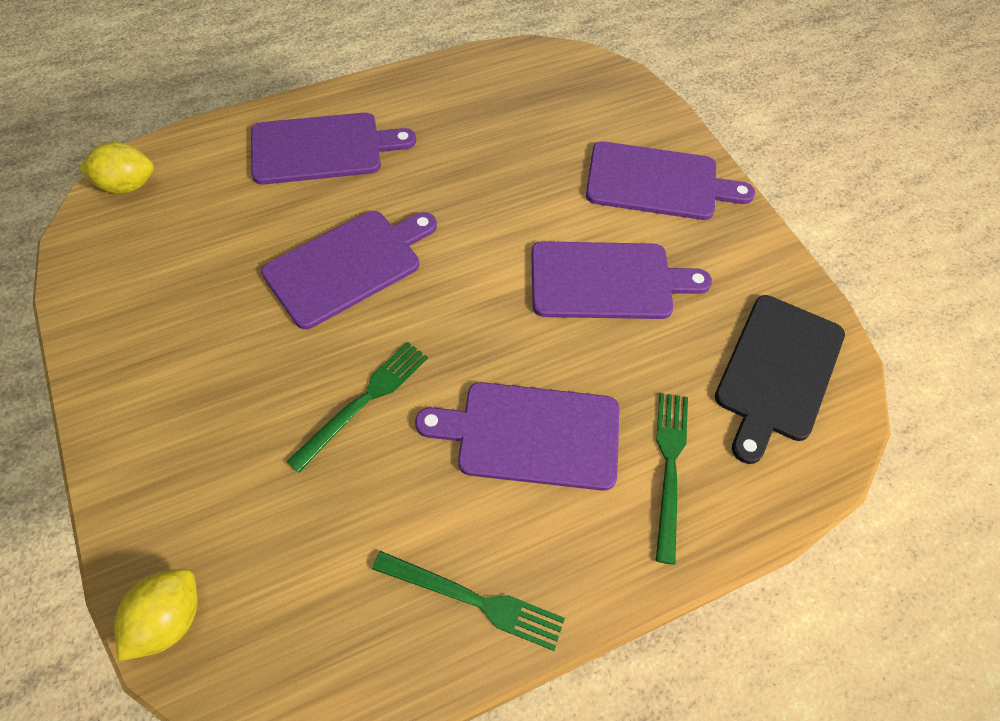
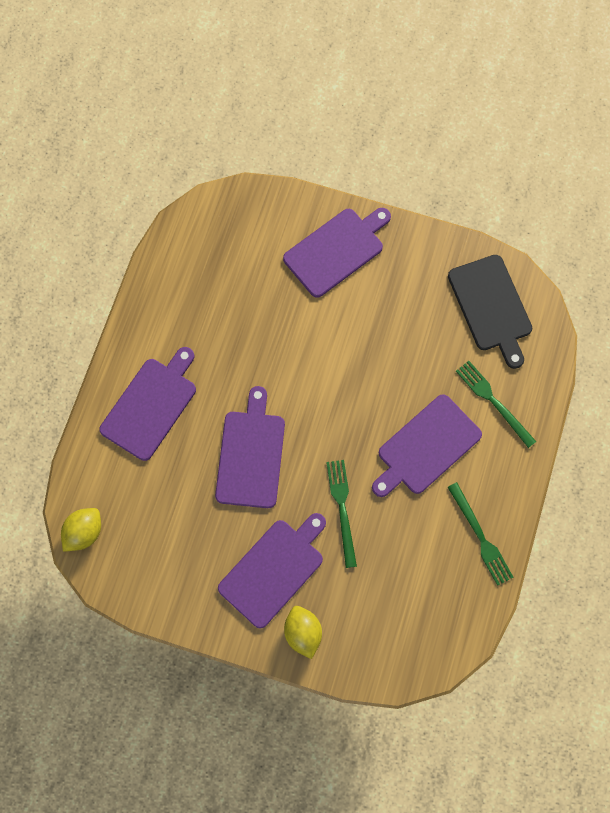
camera: 45 degrees left, 15 degrees up
yellow lemon [114,569,198,661] -> yellow lemon moved to [284,606,322,659]
green fork [372,551,565,651] -> green fork turned 90 degrees clockwise [448,482,513,586]
purple cutting board [531,241,712,319] -> purple cutting board moved to [218,513,326,628]

